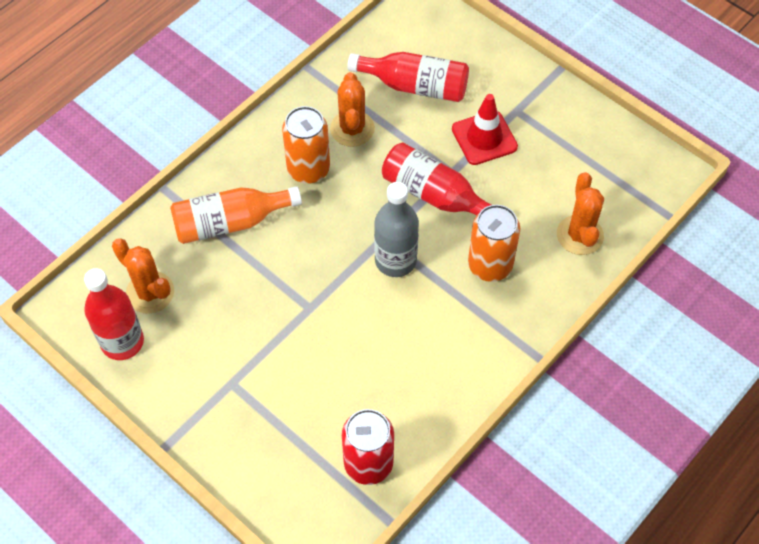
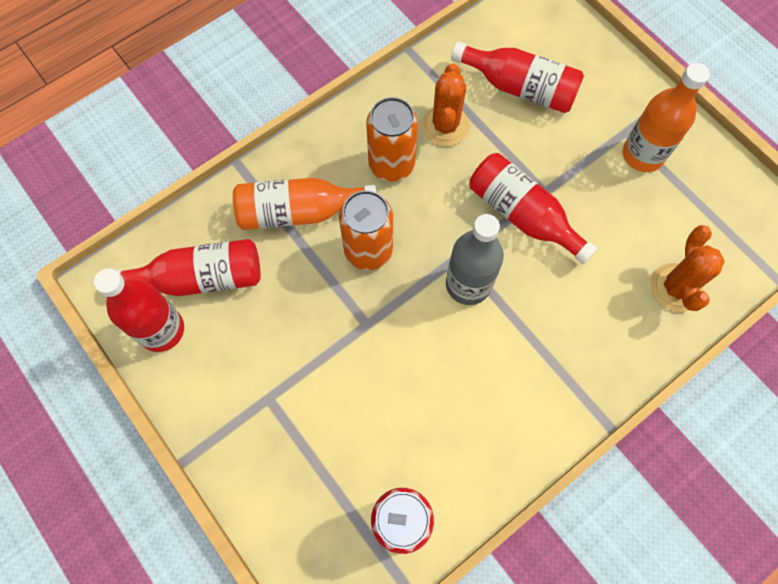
camera: 10 degrees right, 10 degrees up
orange cactus [112,238,174,314] -> red bottle [116,239,261,296]
red traffic cone [452,94,518,165] -> none
orange can [468,205,520,282] -> orange can moved to [339,190,393,270]
none -> orange bottle [623,63,710,172]

